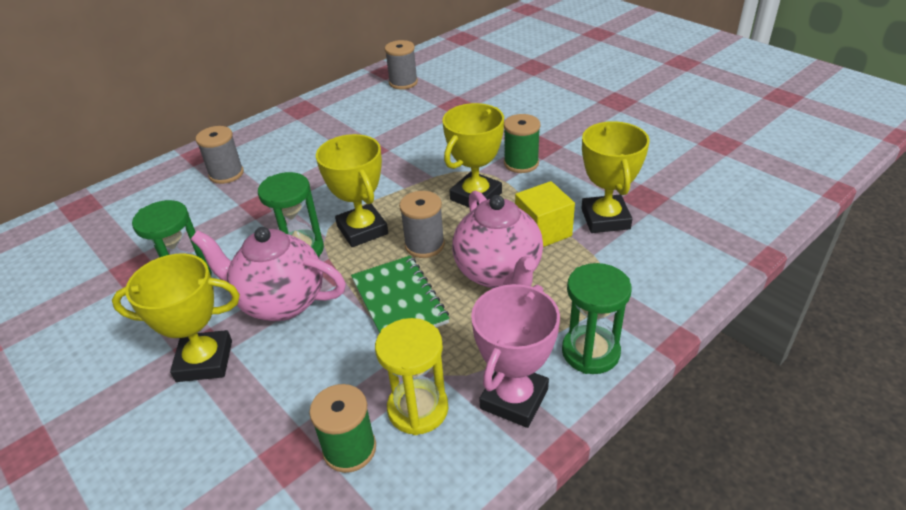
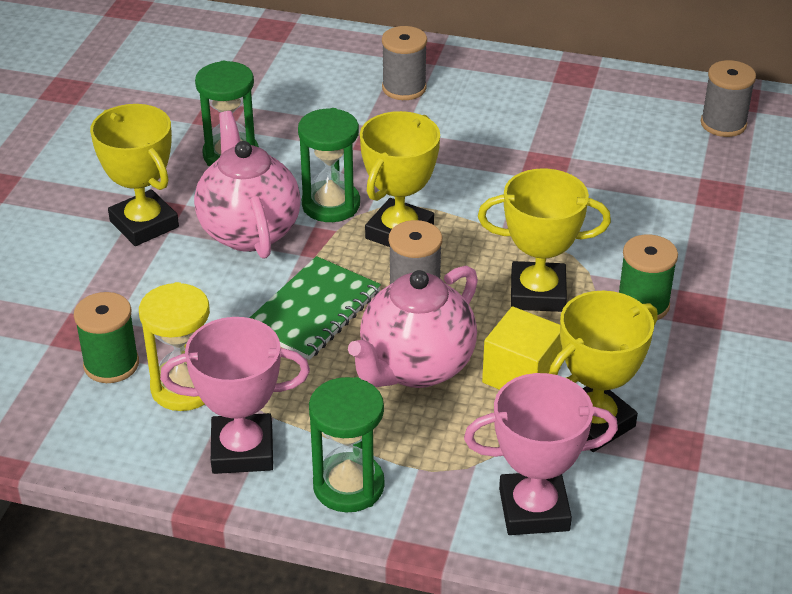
camera: 55 degrees right, 0 degrees up
none -> pink trophy [464,373,618,535]

